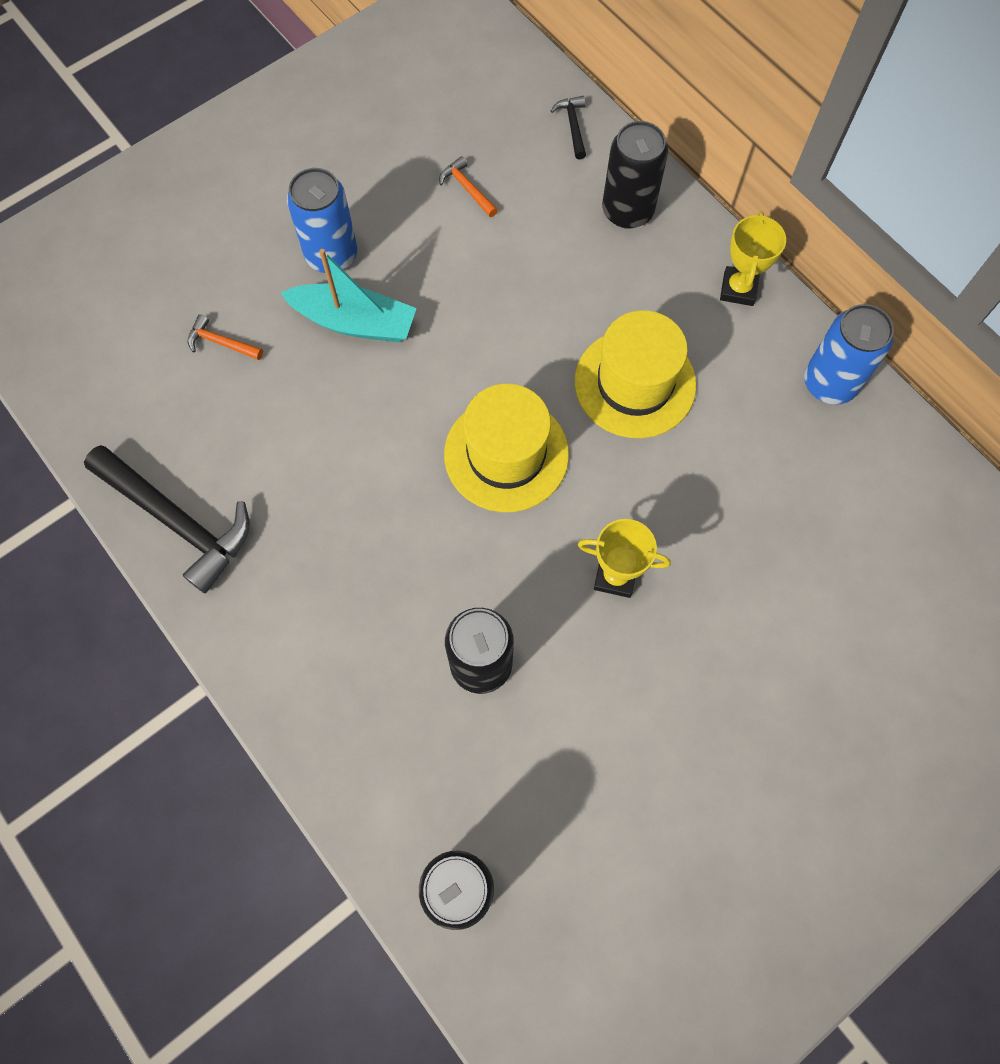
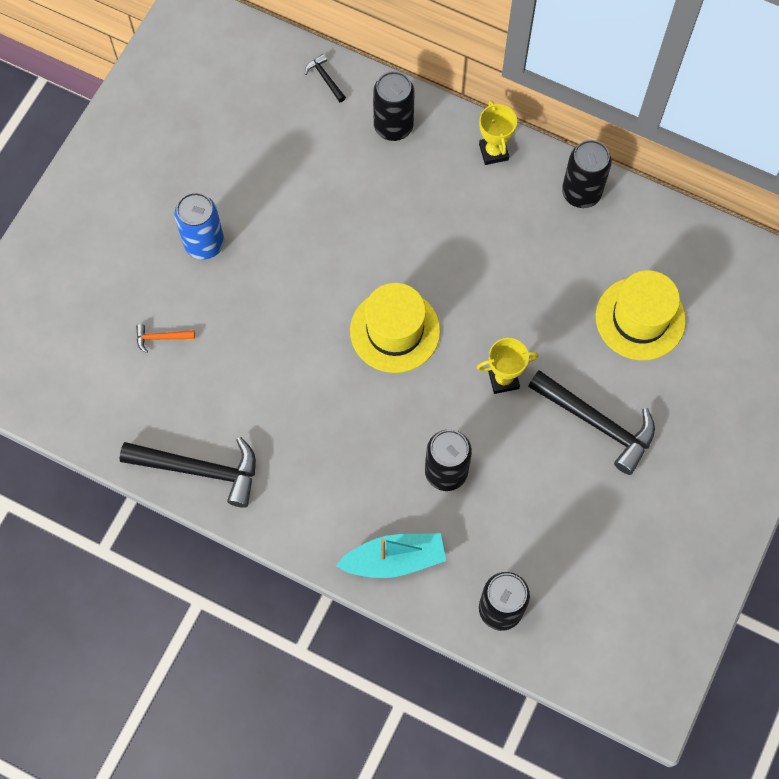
camera: 25 degrees left, 0 degrees up
turquoise boat [281,249,417,342] -> turquoise boat moved to [336,533,446,578]
orange hammer [439,156,498,217] -> none
yellow hat [575,310,696,438] -> yellow hat moved to [596,270,686,360]
blue can [804,304,894,405] -> black can [562,140,612,208]
none -> black hammer [528,370,655,475]

